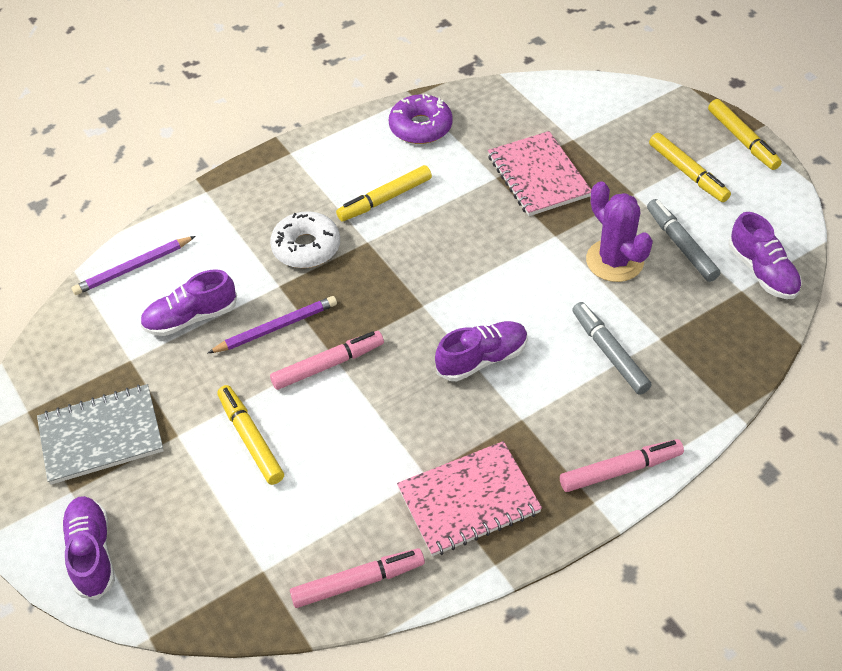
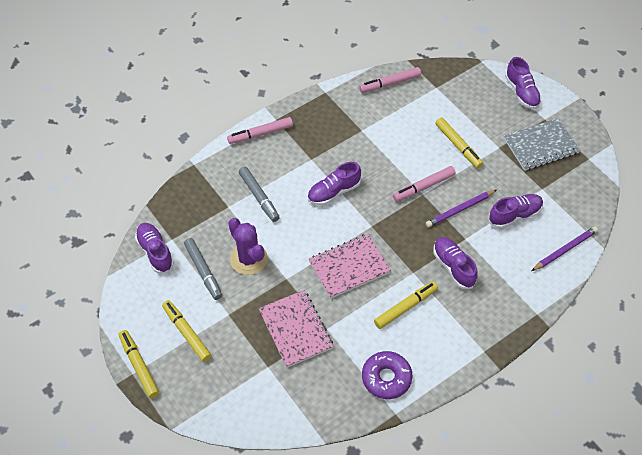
camera: 175 degrees right, 5 degrees up
white donut [270,211,340,268] -> purple shoe [433,237,478,289]
pink notebook [397,441,542,556] -> pink notebook moved to [309,234,391,299]

